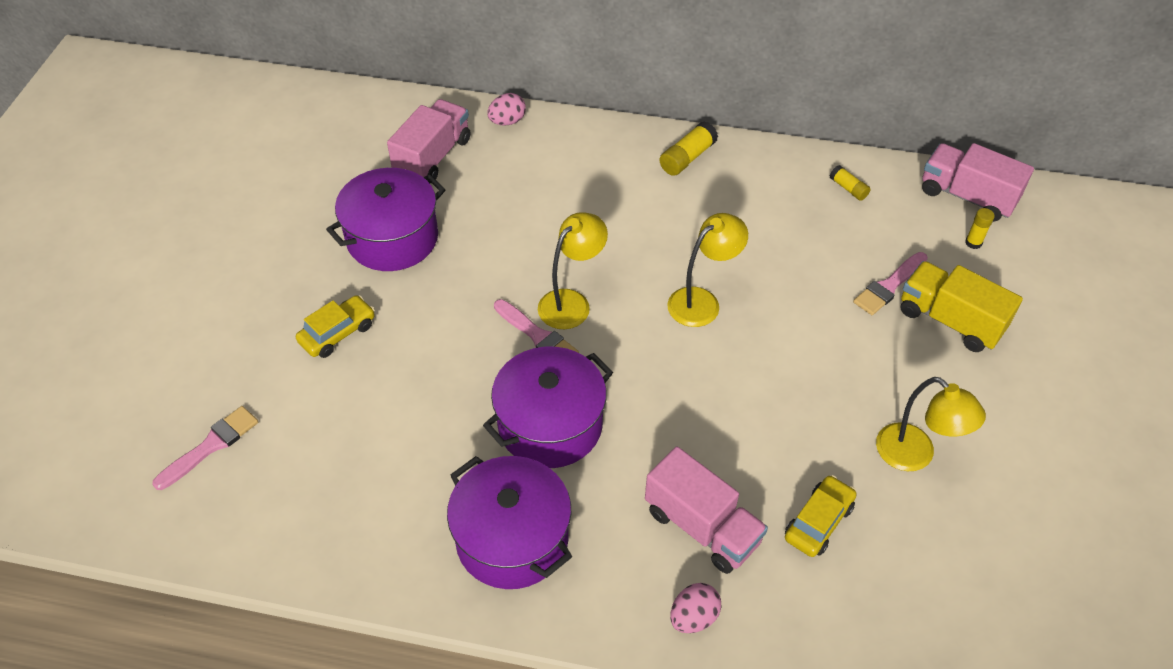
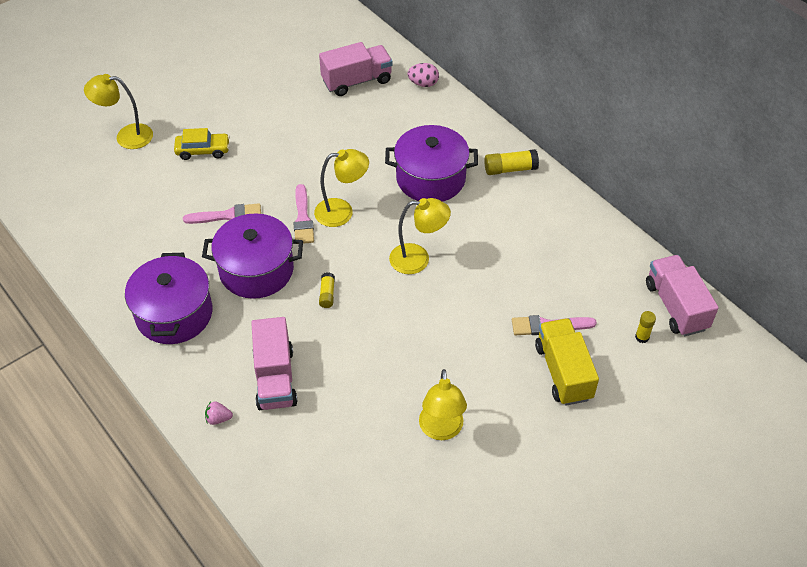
camera: 40 degrees right, 0 degrees up
pink brush [152,406,258,490] -> pink brush moved to [183,203,261,224]
purple pot [326,168,445,271] -> purple pot moved to [385,125,478,202]
pink egg [670,583,721,633] -> pink strawberry [205,401,233,425]
yellow car [785,475,857,557] -> none
yellow glue stick [830,165,871,201] -> yellow glue stick moved to [319,272,335,308]
none -> yellow lamp [84,74,153,149]

